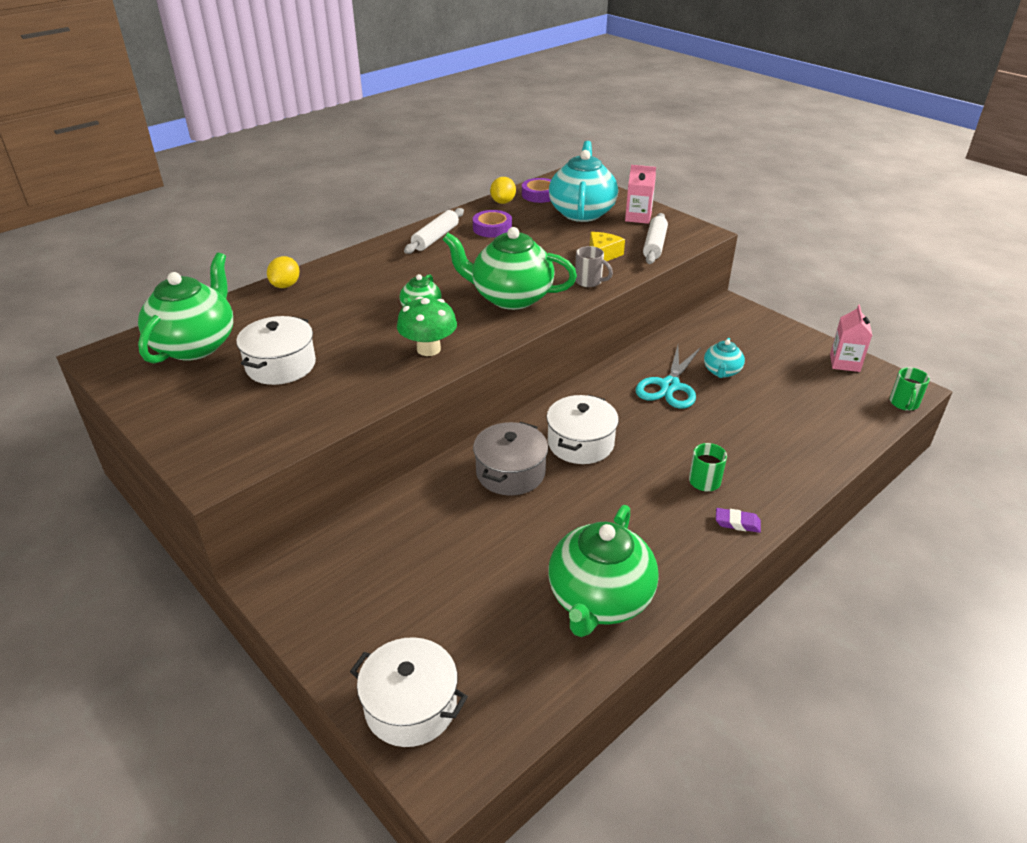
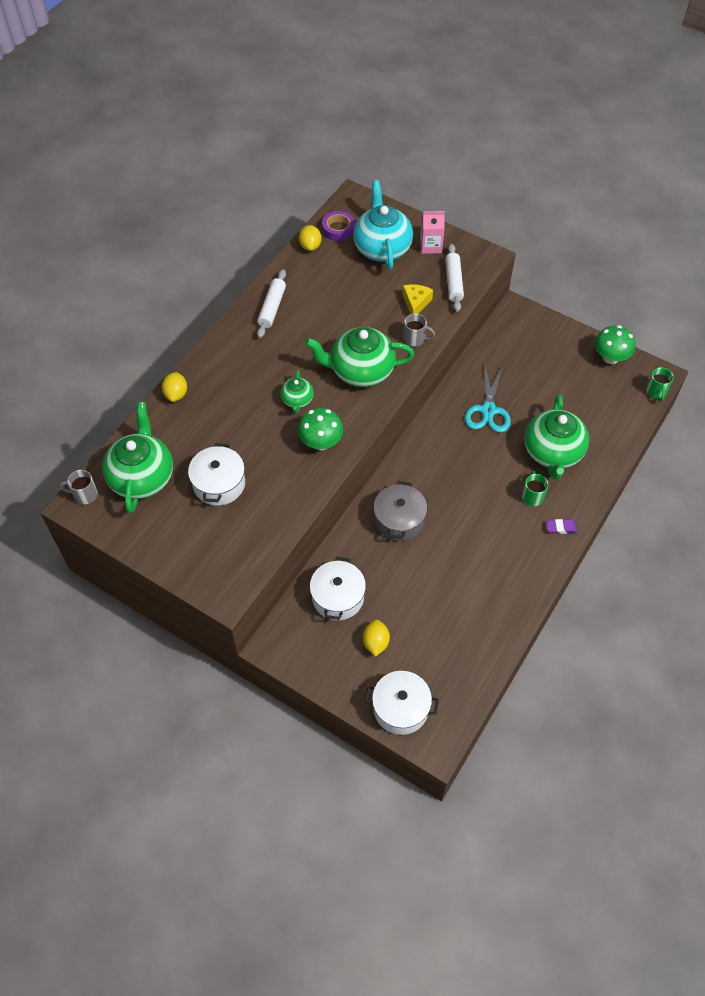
camera: 15 degrees left, 20 degrees up
purple tape [473,210,512,238] -> none
white pot [547,395,619,464] -> white pot moved to [310,557,366,620]
green teapot [548,505,659,637] -> green teapot moved to [524,394,589,480]
turquoise teapot [704,338,745,378] -> none
pink carton [830,305,872,372] -> green mushroom [595,325,635,364]
none -> grey mug [59,470,98,505]
none -> yellow lemon [363,620,390,656]

